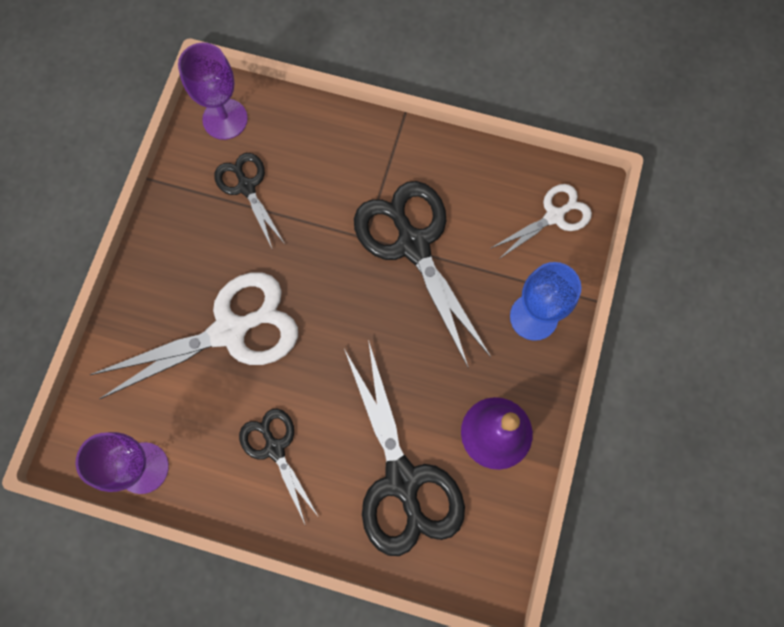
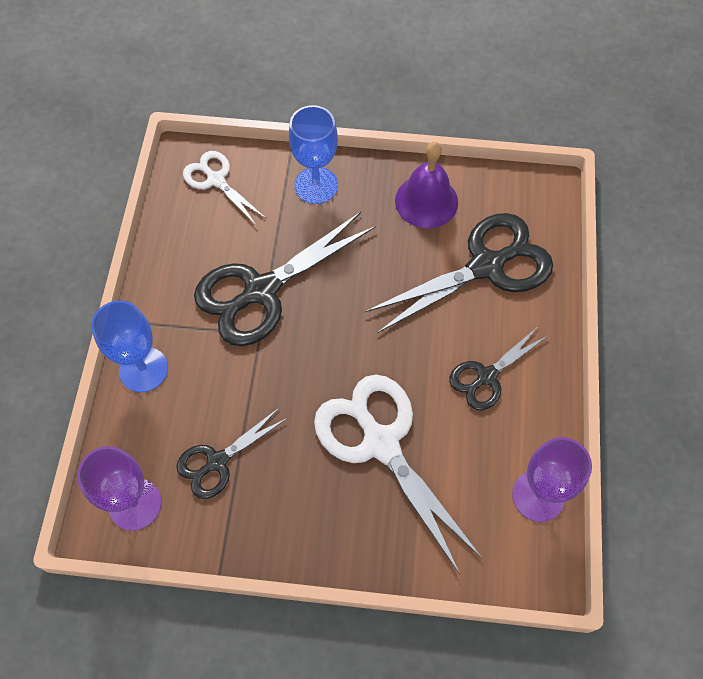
camera: 100 degrees left, 10 degrees down
none -> blue goblet [91,300,168,392]

